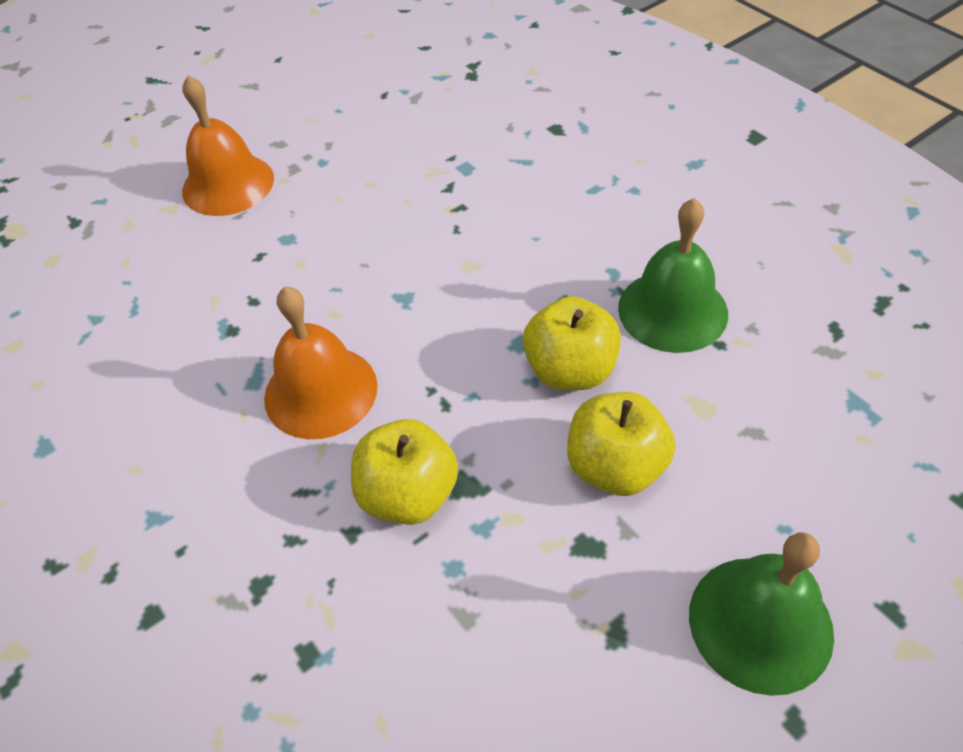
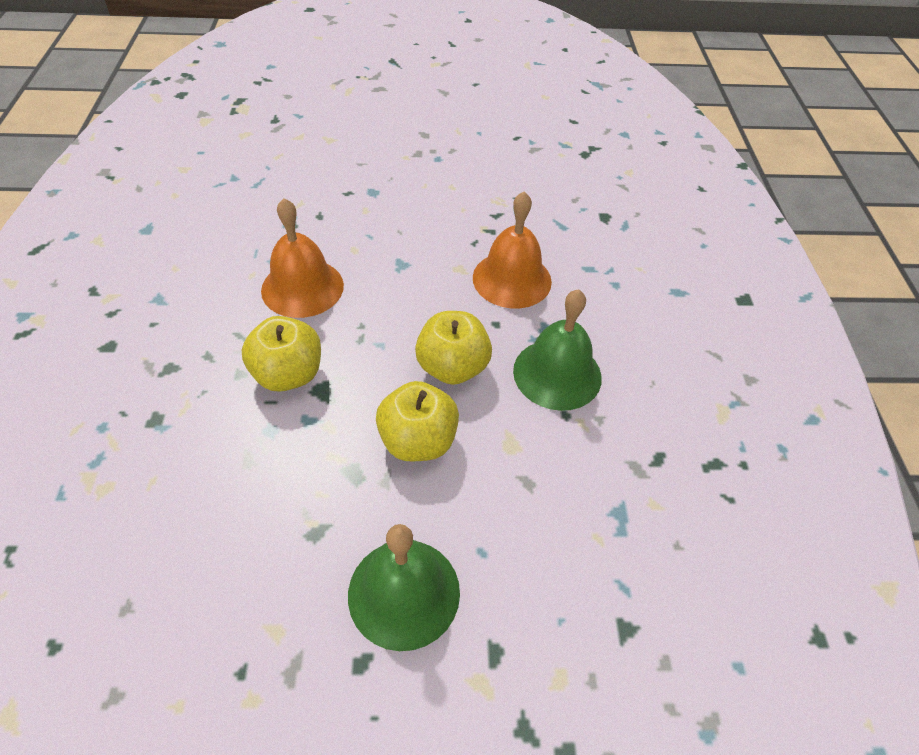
camera: 30 degrees right, 0 degrees up
orange bell [182,75,274,216] -> orange bell moved to [473,191,552,308]

